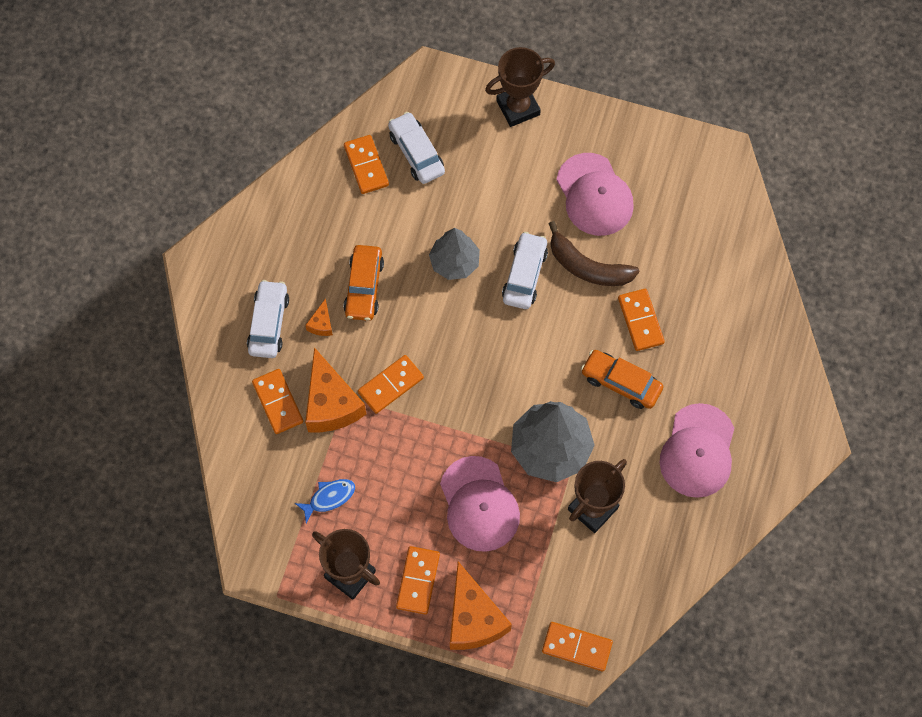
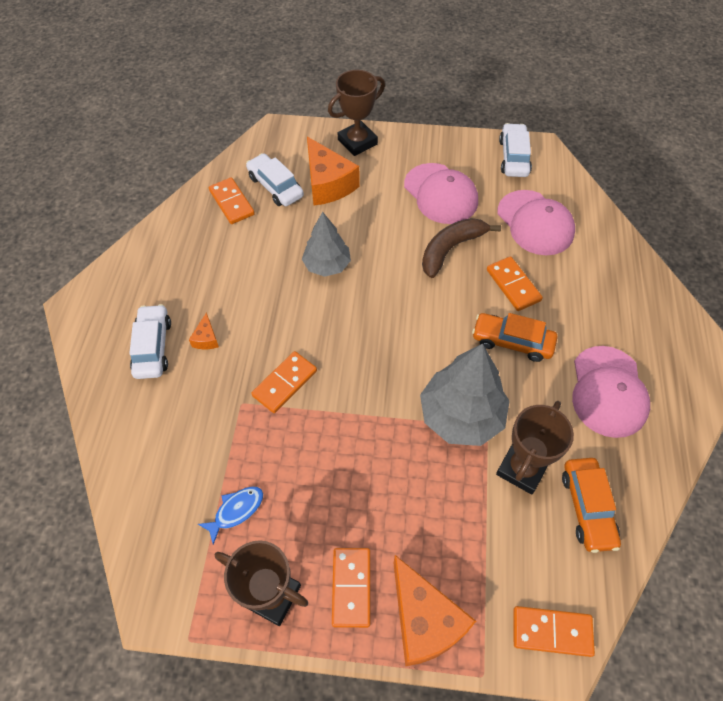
camera: 10 degrees left, 10 degrees down
orange domino [252,369,303,434] -> none
orange cheese [305,347,367,432] -> orange cheese moved to [307,137,360,205]
orange car [343,245,384,321] -> orange car moved to [562,458,621,553]
pink cap [440,456,520,552] -> pink cap moved to [498,190,575,255]
white car [502,232,548,309] -> white car moved to [499,123,532,177]
brown banana [549,221,639,286] -> brown banana turned 120 degrees clockwise [422,218,501,278]

